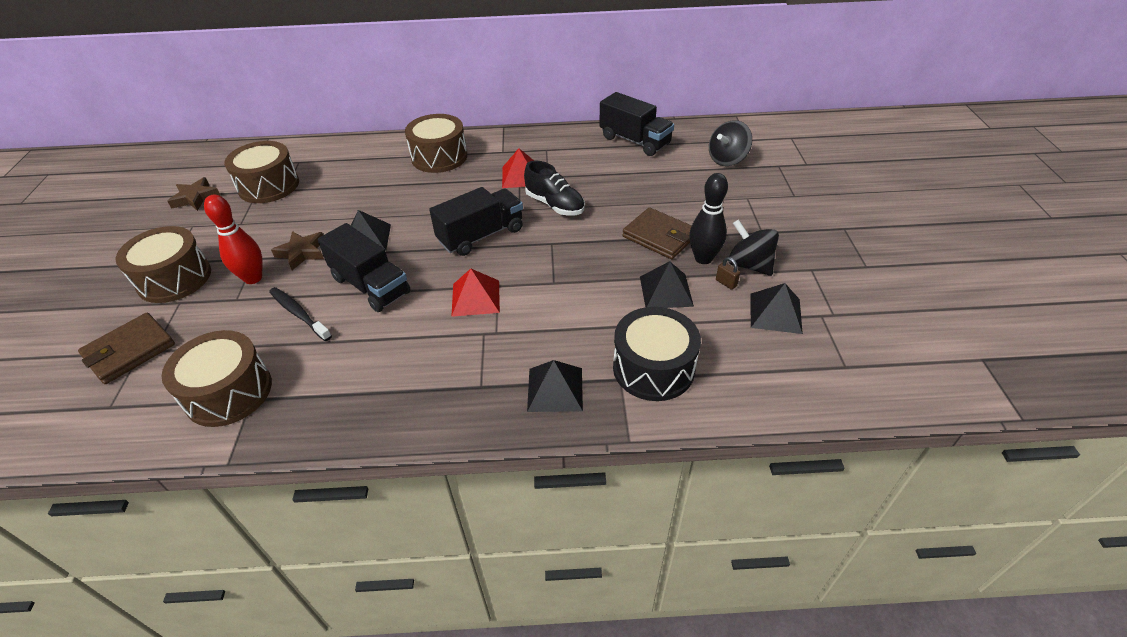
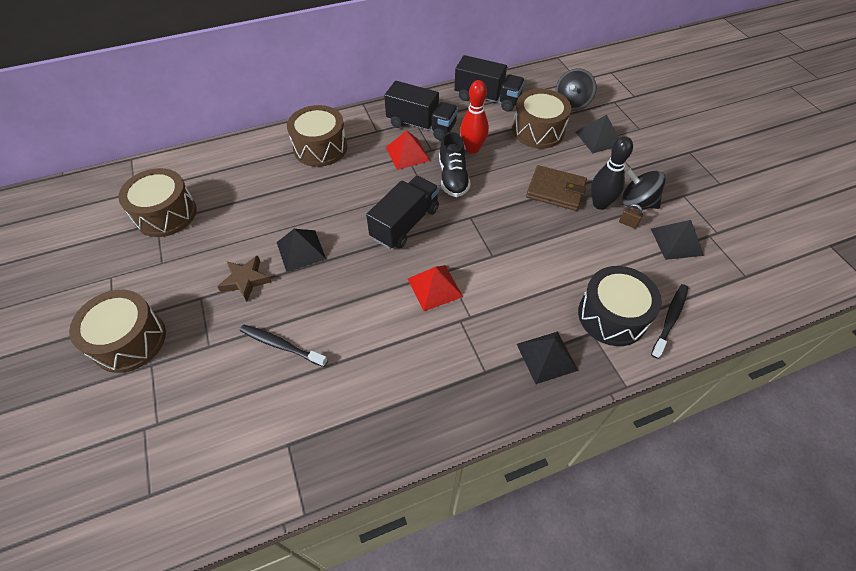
camera: 20 degrees left, 10 degrees up
brown wallet [78,313,175,384] -> none
brown drum [162,330,272,427] -> brown drum moved to [512,89,571,149]
brown star [167,177,221,211] -> none
red bowling pin [204,194,263,284] -> red bowling pin moved to [460,80,489,154]
black truck [318,223,410,312] -> black truck moved to [384,81,458,140]
black shoe [524,160,585,216] -> black shoe turned 60 degrees clockwise [439,132,471,197]
black pyramid [640,261,694,308] -> black pyramid moved to [575,115,619,153]
none -> black toothbrush [651,284,688,359]

